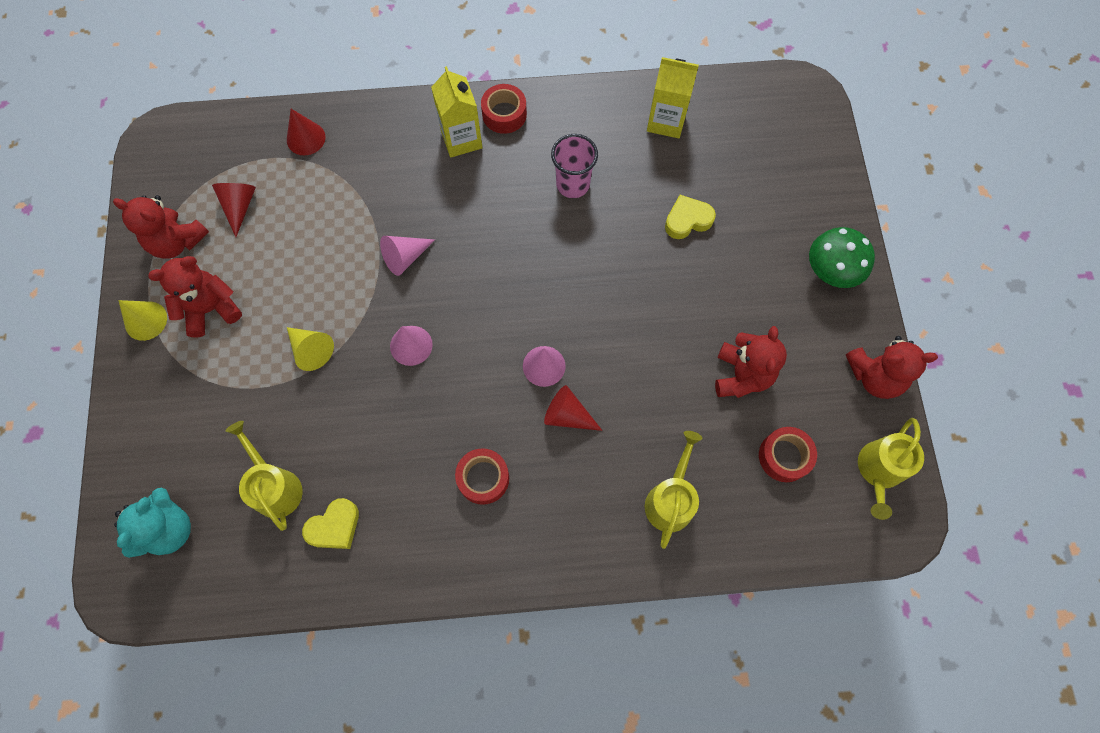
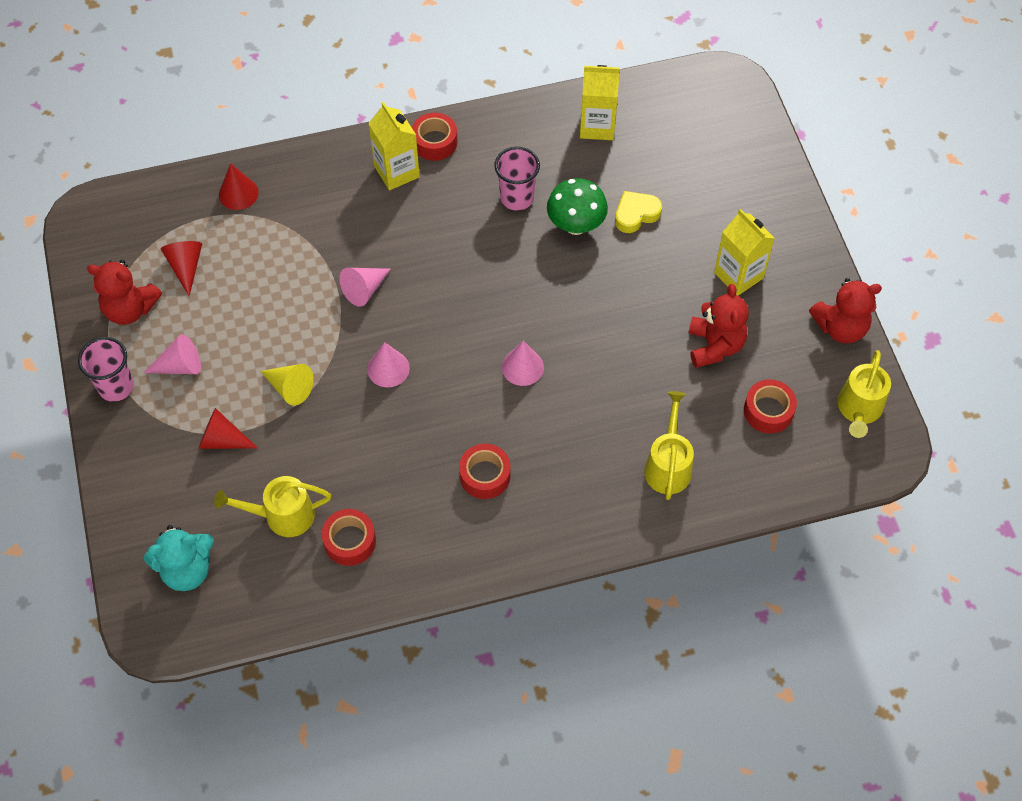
camera: 10 degrees left, 10 degrees down
turquoise teddy bear [114,488,191,558] -> turquoise teddy bear turned 60 degrees clockwise [144,525,214,591]
yellow cone [118,300,167,341] -> pink cup [78,337,134,402]
red teddy bear [148,256,242,338] -> pink cone [144,334,201,374]
yellow watering can [226,421,303,531] -> yellow watering can turned 60 degrees counterclockwise [214,476,331,537]
yellow heart [302,498,359,549] -> red tape [322,509,376,566]
red cone [544,385,603,431] -> red cone moved to [199,408,258,449]
green mushroom [809,227,875,288] -> green mushroom moved to [547,178,608,235]
none -> yellow carton [714,209,775,295]

